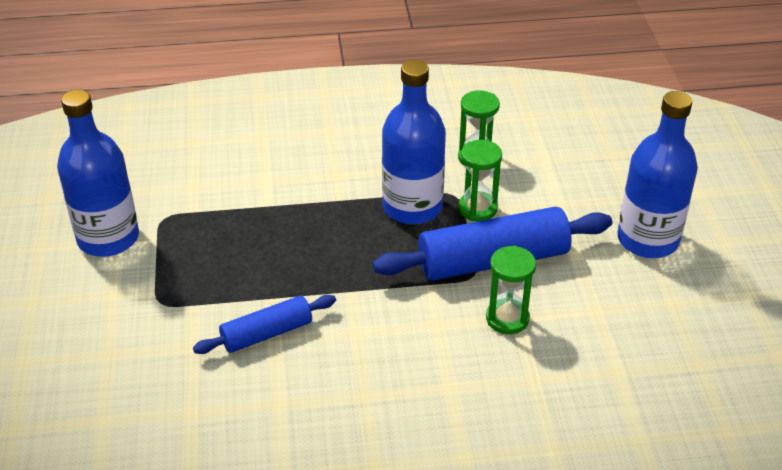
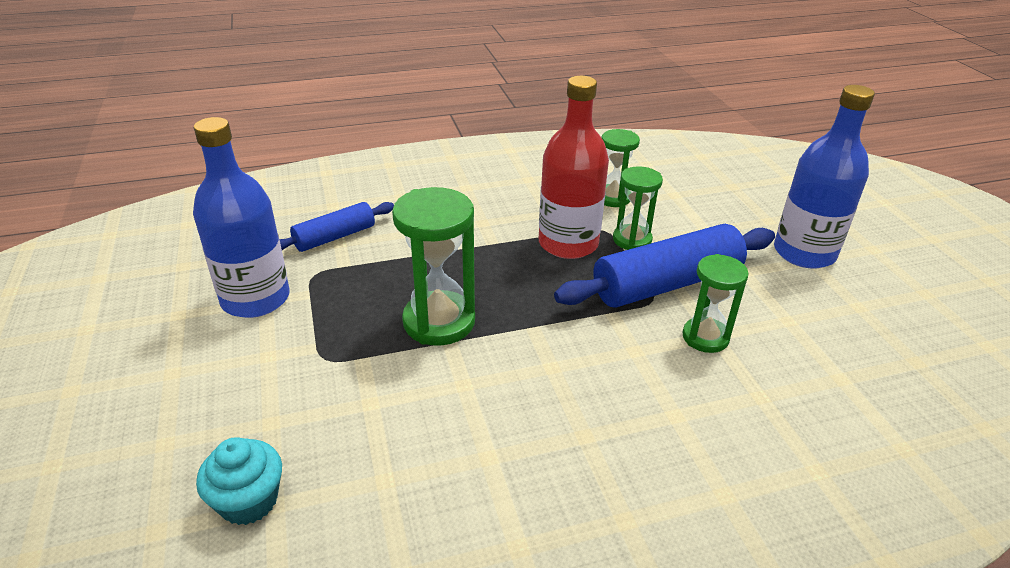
camera: 10 degrees left, 5 degrees down
blue rolling pin [193,295,336,354] -> blue rolling pin moved to [280,202,394,252]
blue bottle [382,60,446,224] -> red bottle [539,76,609,259]
none -> turquoise cupcake [196,437,282,525]
none -> green hourglass [392,187,475,346]

